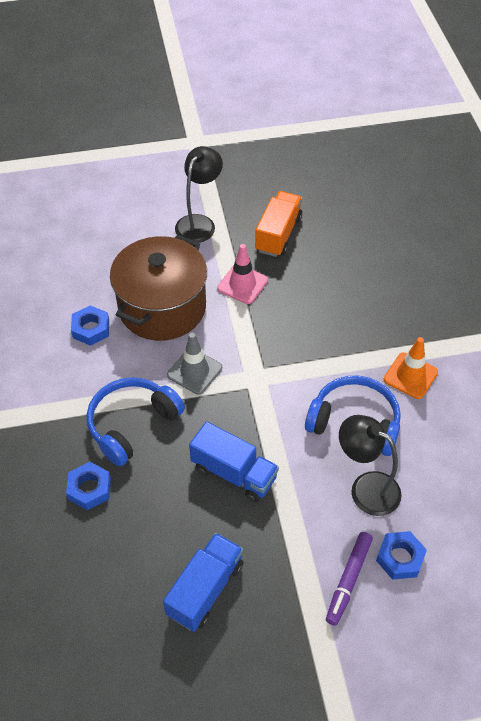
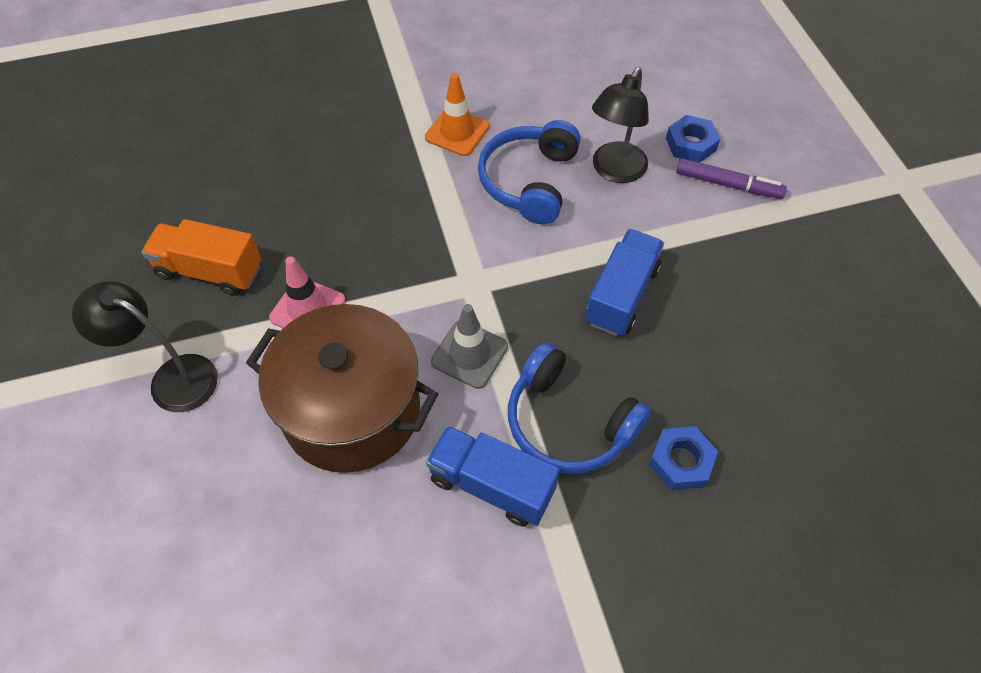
camera: 95 degrees left, 5 degrees up
blue nut [71,305,109,346] -> none
blue truck [163,533,243,632] -> blue truck moved to [426,425,560,527]

